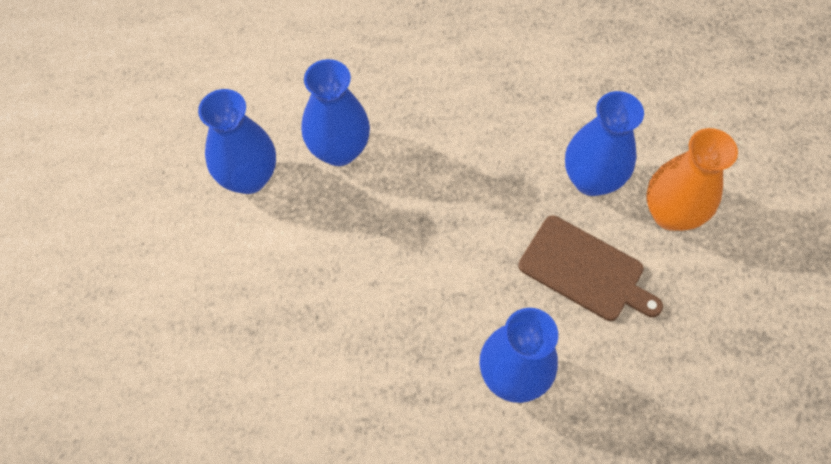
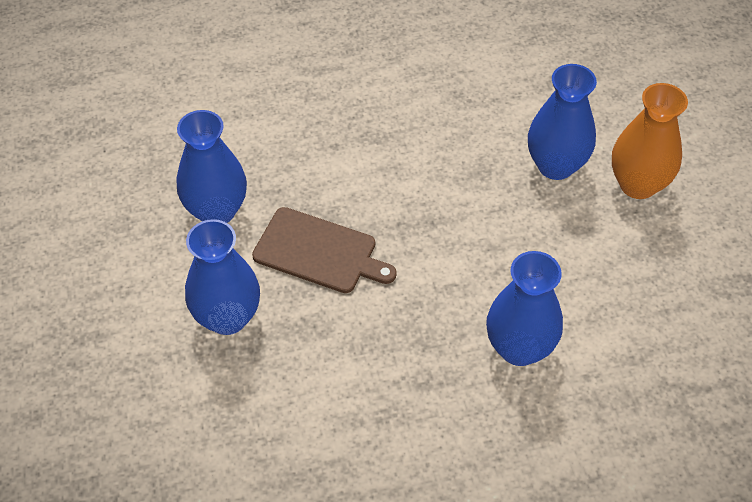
camera: 10 degrees left, 10 degrees down
blue vase [302,59,370,166] -> blue vase moved to [185,219,260,335]
brown cutting board [518,215,663,321] -> brown cutting board moved to [252,207,397,293]

